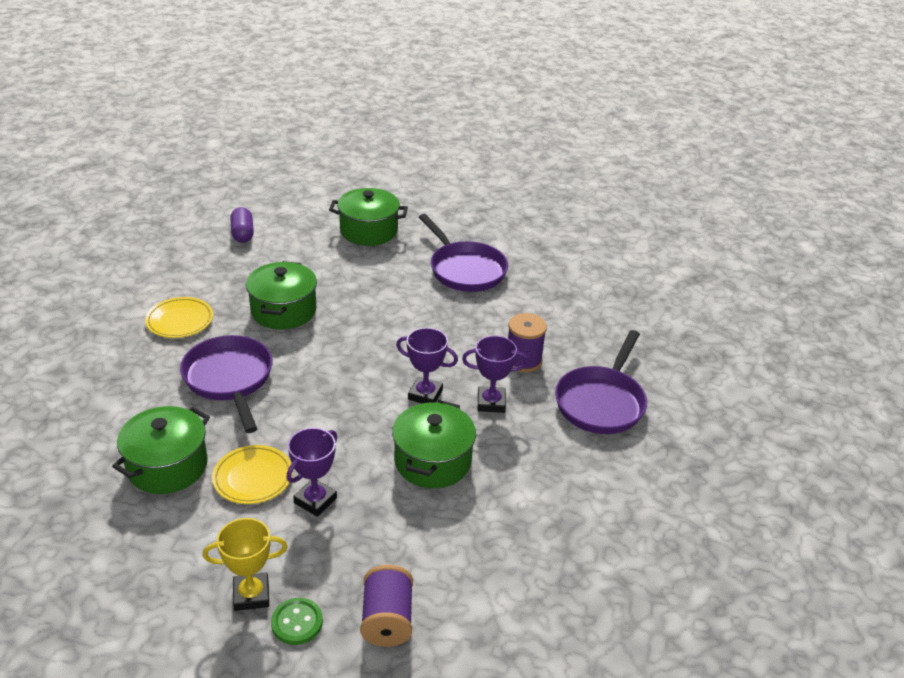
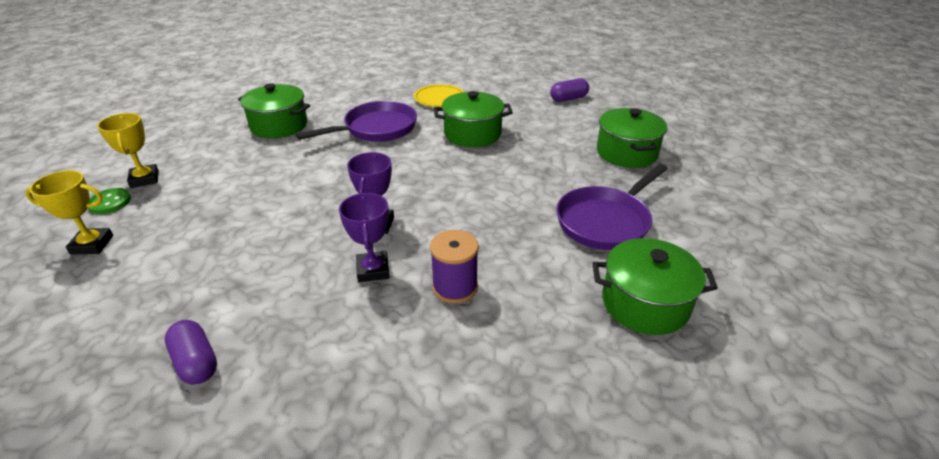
camera: 80 degrees right, 0 degrees up
yellow plate [212,445,293,504] -> none
purple trophy [287,428,337,517] -> none
purple spool [360,565,413,647] -> yellow trophy [25,170,113,254]
green pot [392,400,476,488] -> green pot moved to [593,238,718,335]
purple pan [555,330,647,434] -> none
none -> purple capsule [165,320,217,385]

